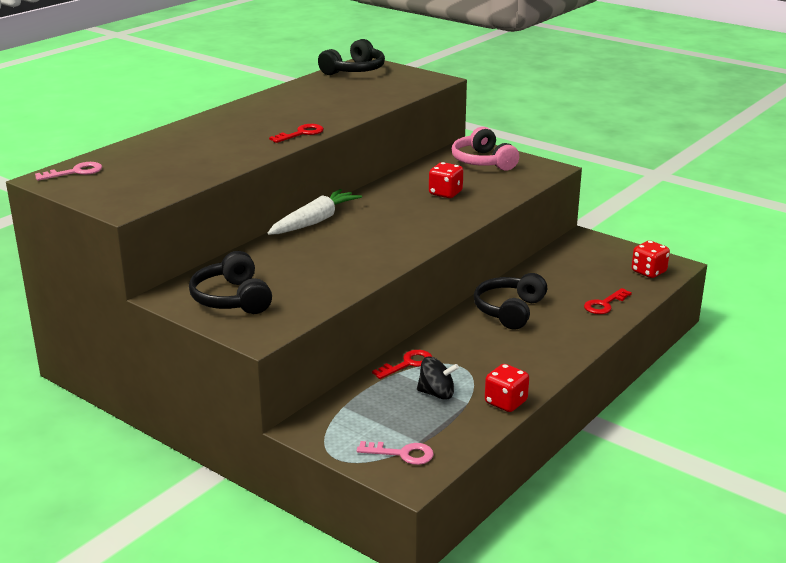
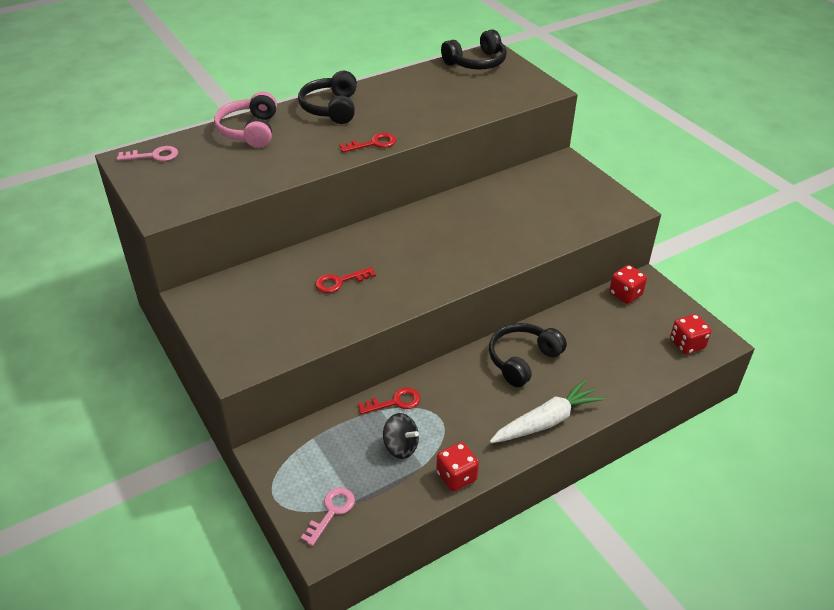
camera: 20 degrees right, 15 degrees up
black headphones [189,251,272,314] -> black headphones moved to [298,71,357,124]
white carrot [268,189,362,235] -> white carrot moved to [490,379,604,443]
pink key [357,441,434,465] -> pink key turned 90 degrees counterclockwise [301,488,355,546]
red dice [429,162,463,198] -> red dice moved to [609,265,647,304]
pink headphones [452,127,519,171] -> pink headphones moved to [214,91,277,148]
red key [584,288,632,314] -> red key moved to [315,267,376,293]

